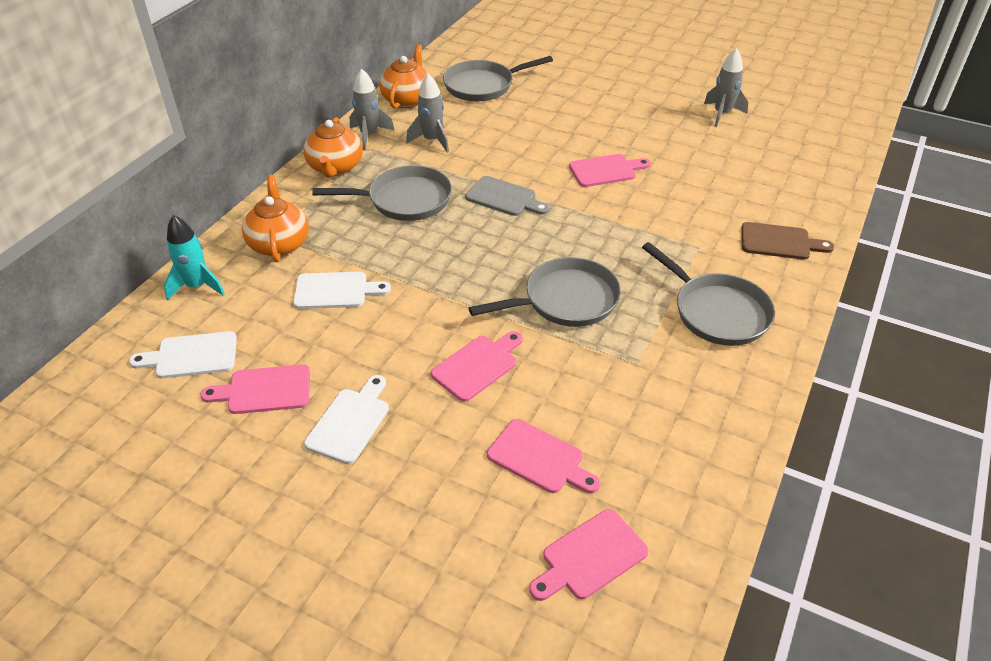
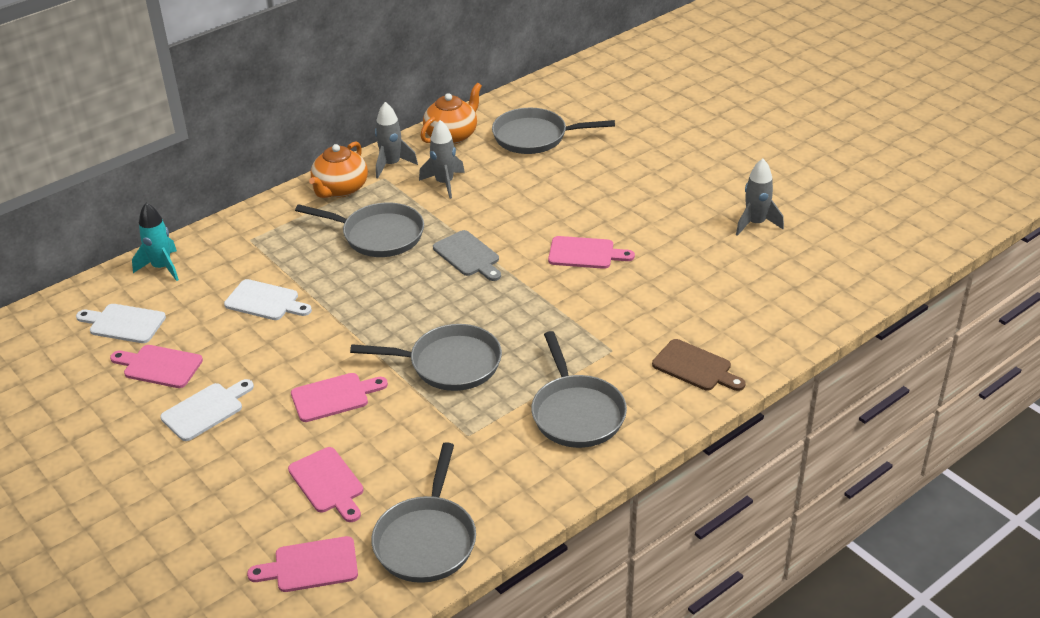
camera: 25 degrees right, 5 degrees down
orange teapot [242,175,309,262] -> none
none -> grey pan [371,442,476,583]

